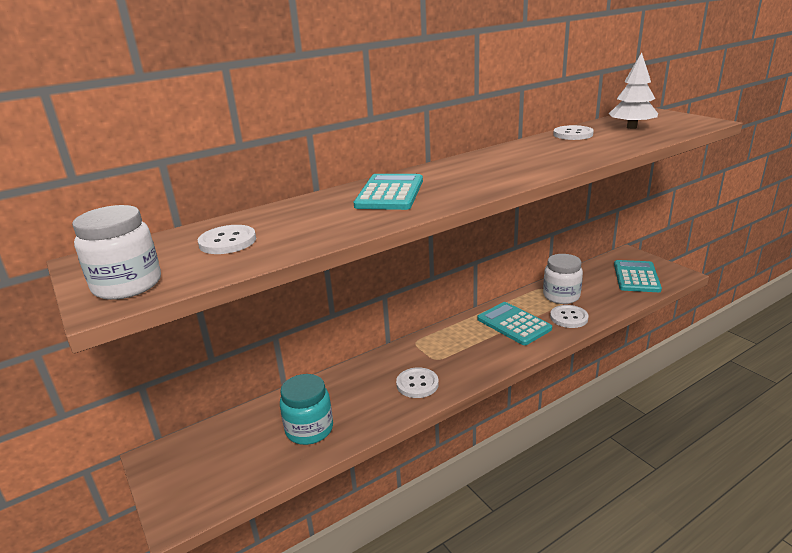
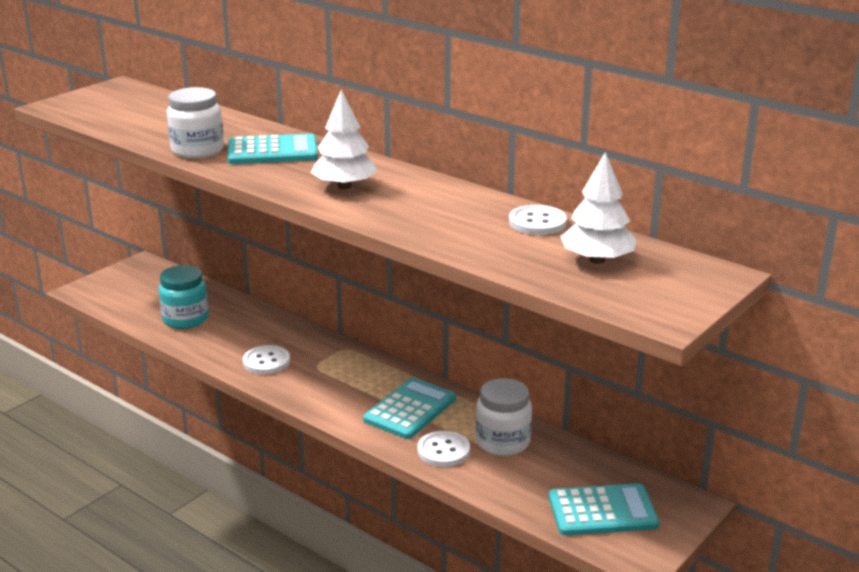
camera: 70 degrees right, 0 degrees up
white jar [72,205,161,300] -> white jar moved to [167,87,224,159]
white button [198,225,256,254] -> none
none -> white tree [310,89,378,189]

